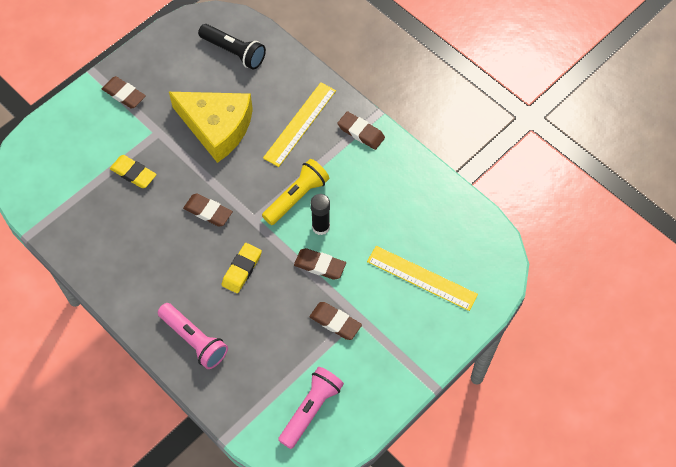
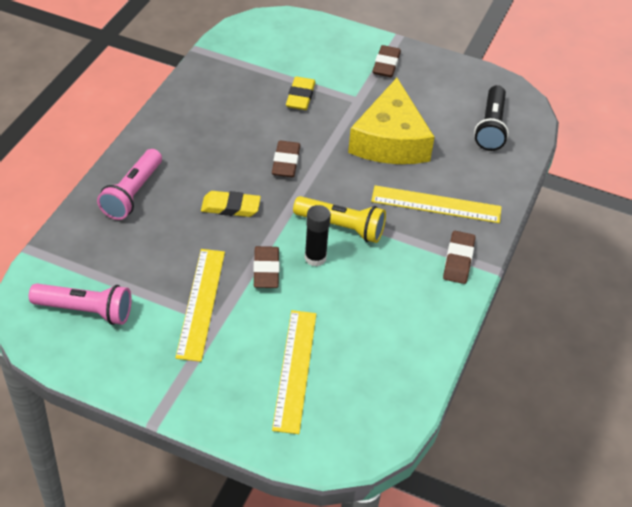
camera: 65 degrees right, 15 degrees down
brown eraser [309,302,362,340] -> yellow ruler [175,249,225,362]

